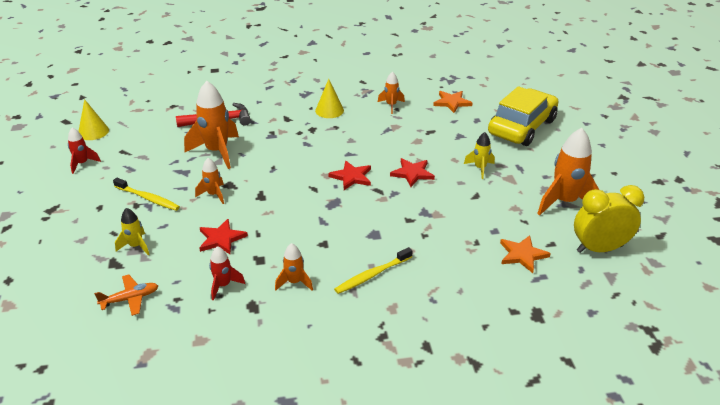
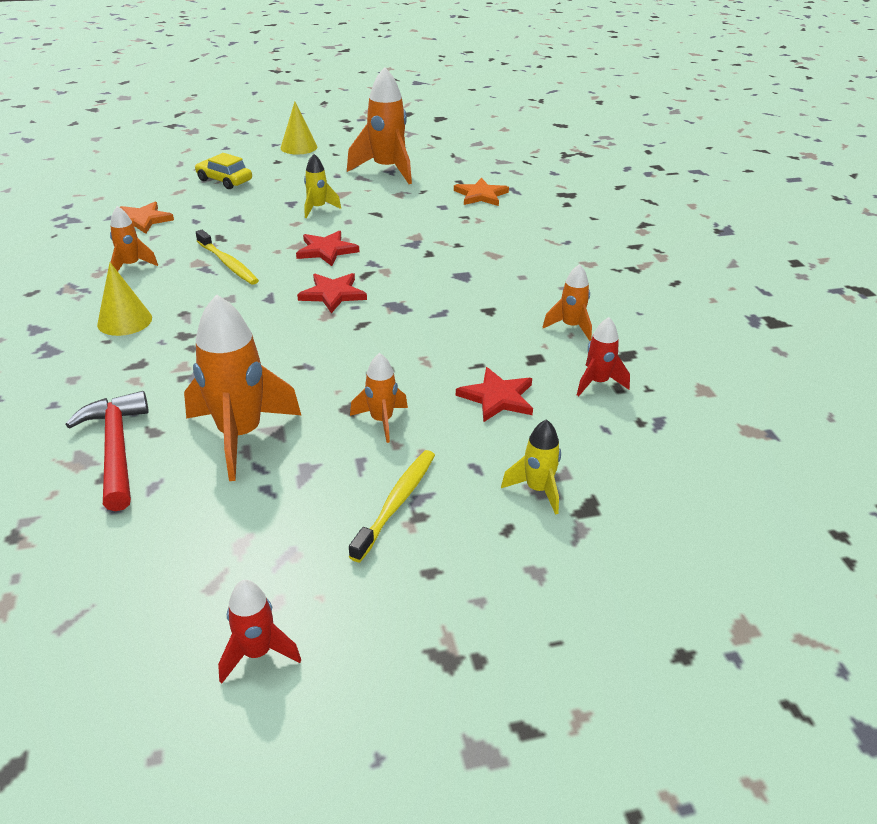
camera: 95 degrees left, 0 degrees up
yellow cone [78,99,109,140] -> yellow cone moved to [281,102,317,155]
orange plane [94,274,158,316] -> none
yellow toothbrush [334,247,413,294] -> yellow toothbrush moved to [196,230,259,285]
yellow car [488,86,559,146] -> yellow car [195,153,252,189], size x0.50
yellow clock [574,185,644,253] -> none

